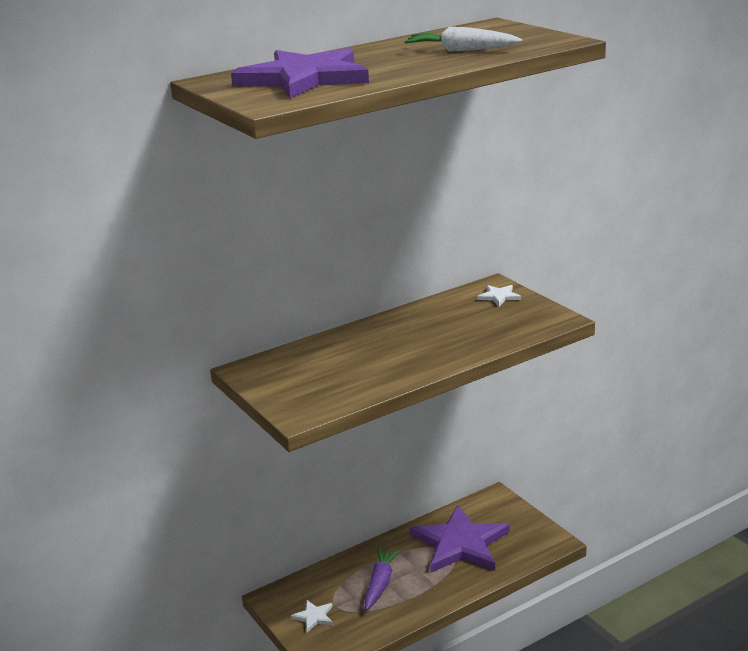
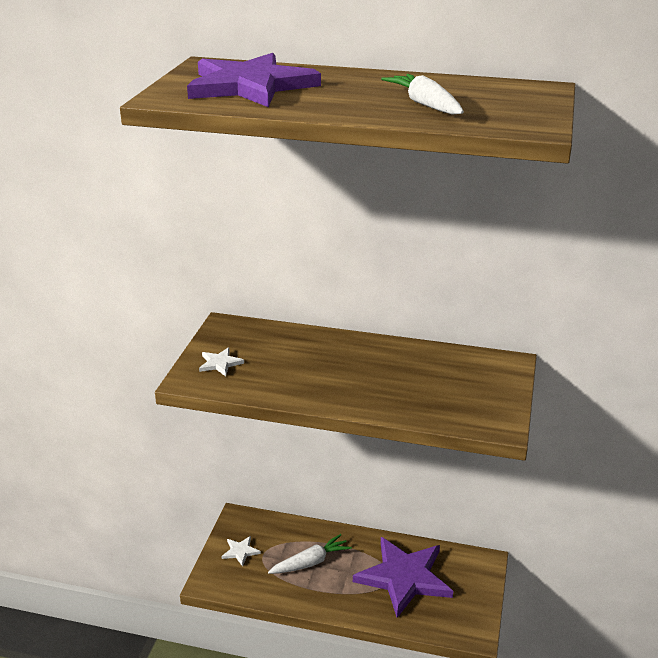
camera: 45 degrees right, 5 degrees up
purple carrot [364,546,401,610] -> white carrot [268,534,352,574]
white star [477,285,521,306] -> white star moved to [199,347,244,376]

